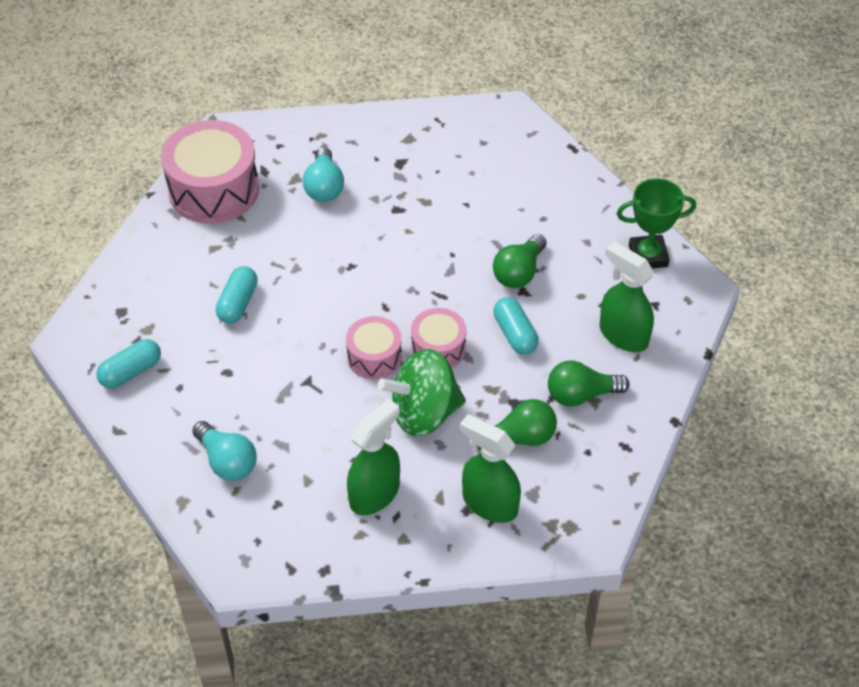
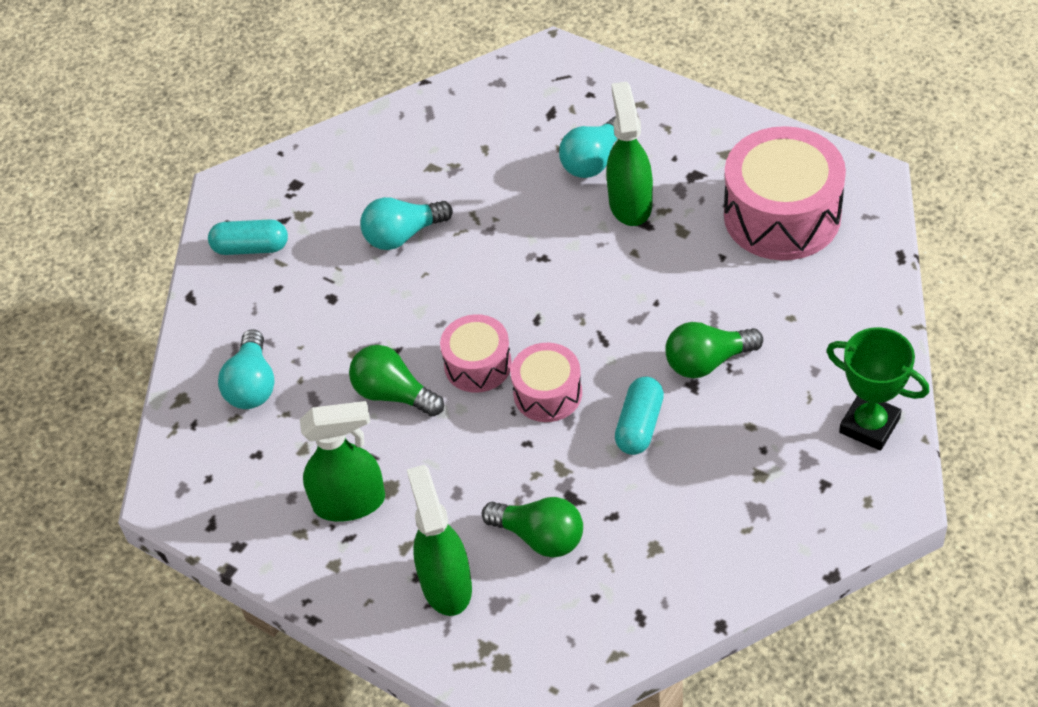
camera: 45 degrees right, 0 degrees up
pink drum [161,120,259,224] -> pink drum moved to [724,126,846,260]
turquoise capsule [216,266,258,324] -> turquoise light bulb [360,197,453,250]
green spinning top [378,349,466,437] -> none
green light bulb [548,360,629,407] -> green light bulb moved to [349,345,444,417]
green spray bottle [600,241,654,352] -> green spray bottle moved to [606,81,653,226]

